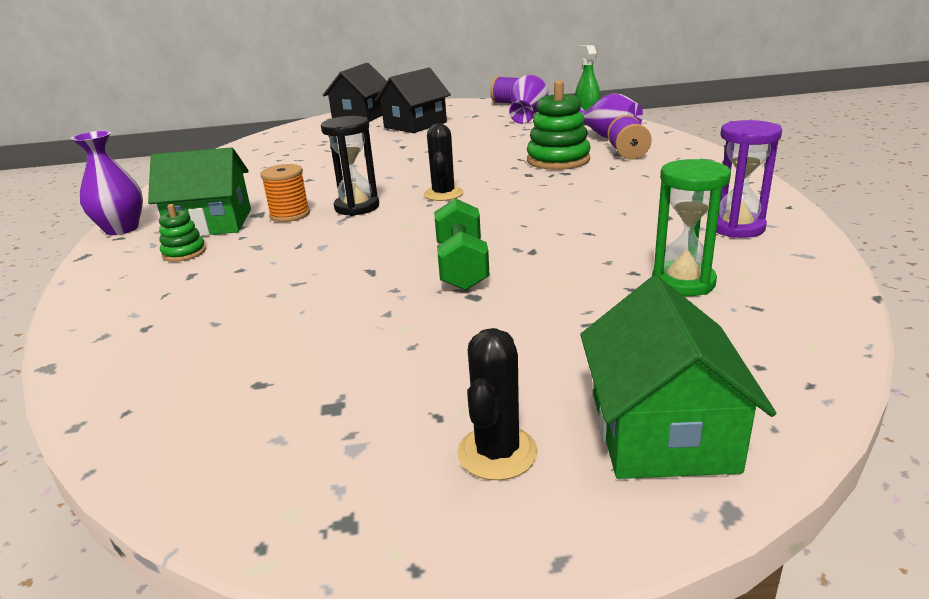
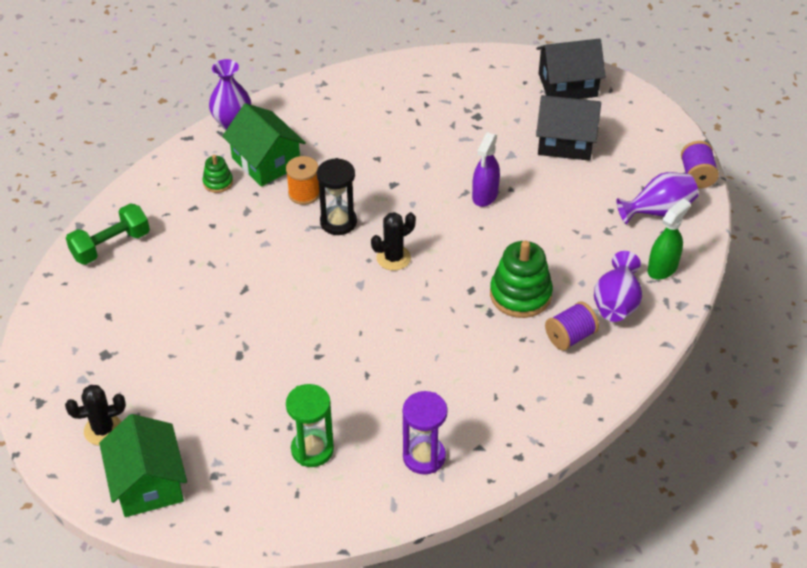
camera: 55 degrees right, 20 degrees up
green dumbbell [434,198,490,291] -> green dumbbell moved to [66,203,150,265]
green house [580,276,776,479] -> green house turned 75 degrees counterclockwise [99,414,187,517]
none -> purple spray bottle [472,133,500,207]

